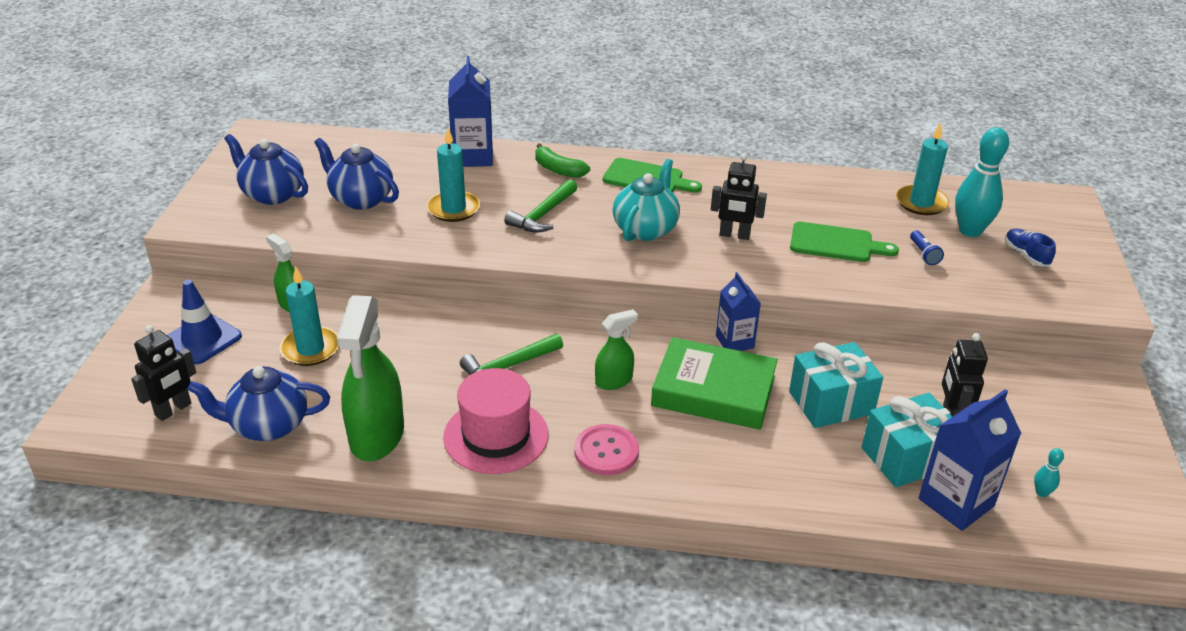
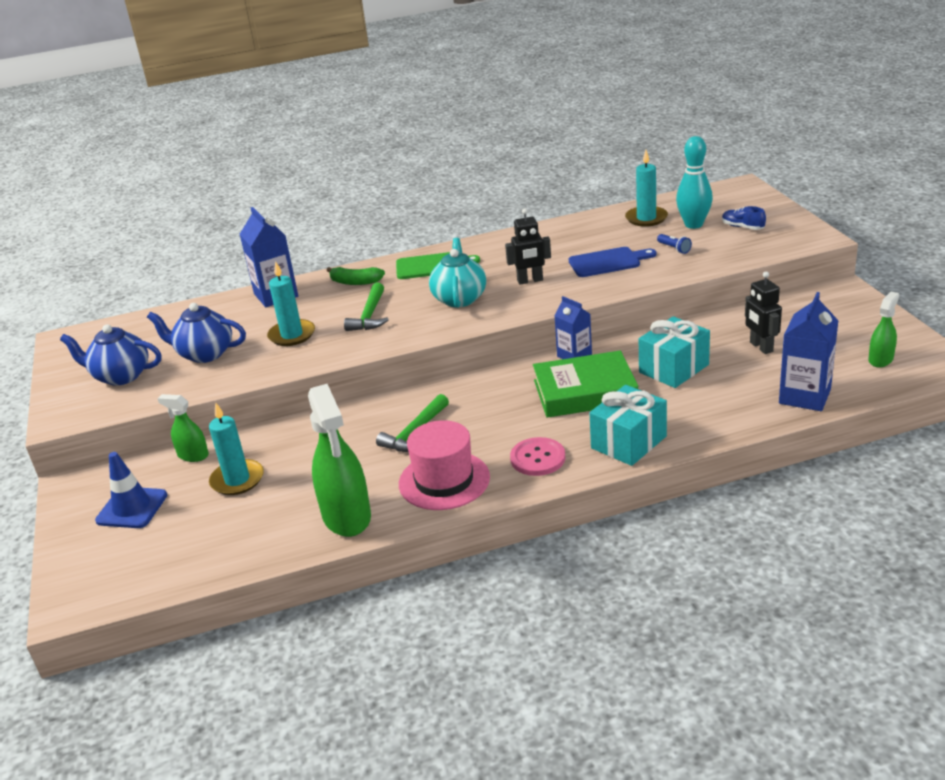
camera: 20 degrees left, 5 degrees down
black robot [131,325,196,421] -> none
blue teapot [188,366,330,441] -> none
green spray bottle [595,309,638,390] -> green spray bottle moved to [868,292,899,368]
green cutting board [790,222,899,262] -> blue cutting board [569,247,656,277]
turquoise gift [862,393,953,487] -> turquoise gift moved to [589,385,667,466]
turquoise bowling pin [1034,448,1064,497] -> none

